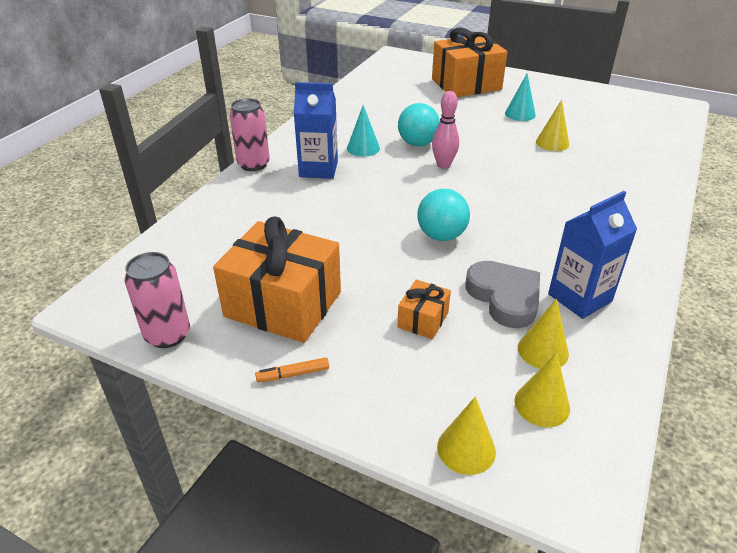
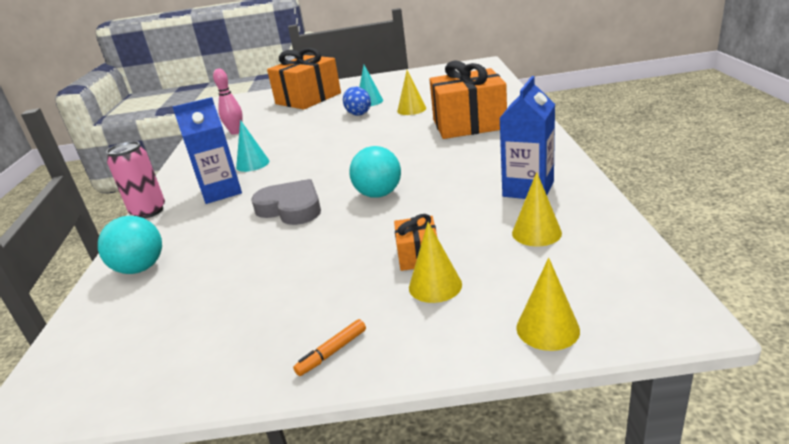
camera: 25 degrees left, 10 degrees down
pink can [124,252,190,348] -> none
orange gift [213,216,341,343] -> orange gift moved to [429,60,507,139]
turquoise ball [398,103,440,146] -> turquoise ball moved to [98,216,162,274]
pink bowling pin [432,91,459,169] -> pink bowling pin moved to [213,68,243,135]
grey heart [465,261,540,328] -> grey heart moved to [251,179,321,225]
yellow cone [514,352,570,427] -> yellow cone moved to [409,222,462,303]
none -> blue egg [343,87,371,116]

